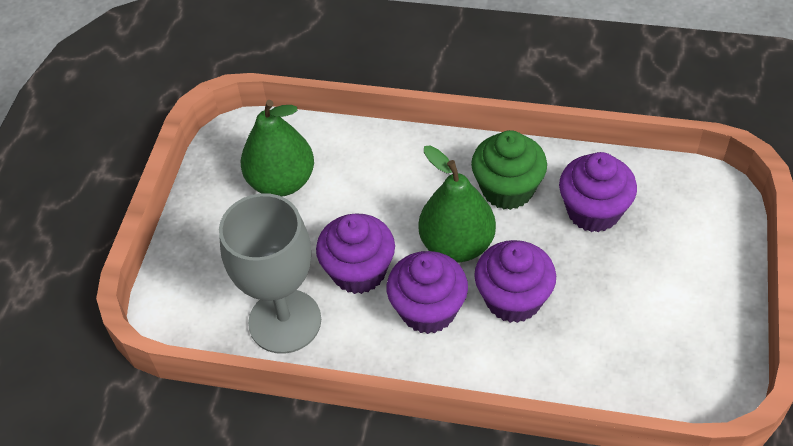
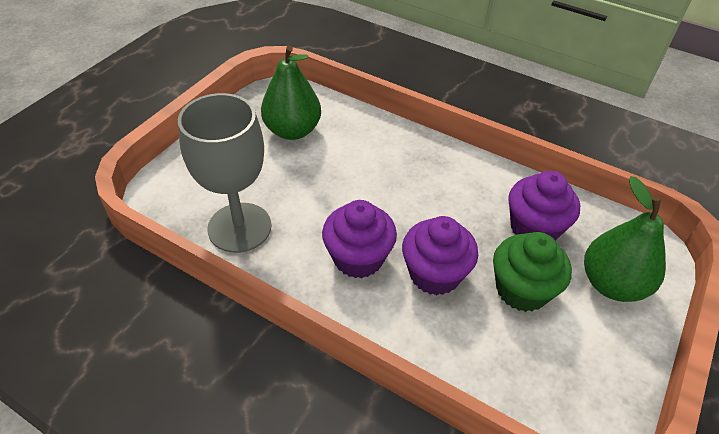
camera: 15 degrees right, 5 degrees down
purple cupcake [316,213,395,294] -> none
green pear [418,145,496,262] -> green pear moved to [584,176,666,302]
green cupcake [471,130,547,210] -> green cupcake moved to [493,232,572,312]

